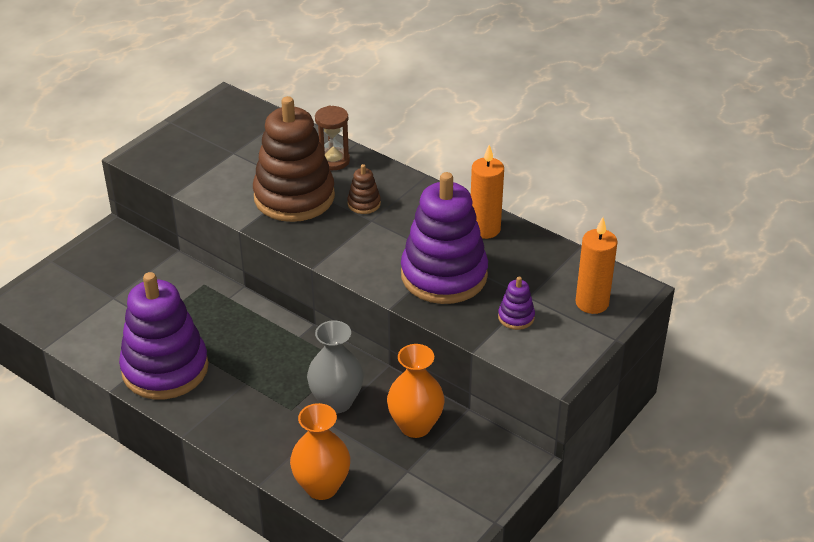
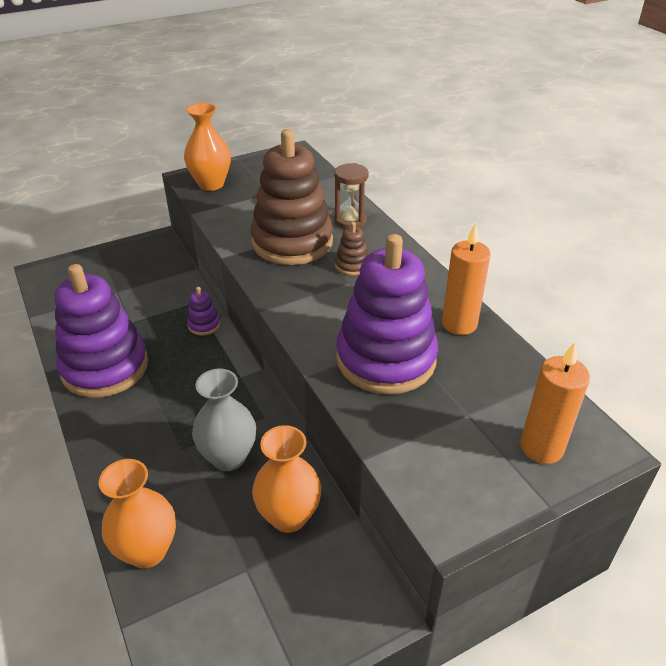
camera: 25 degrees right, 0 degrees up
purple stacking toy [498,276,535,330] -> purple stacking toy moved to [187,287,220,335]
none -> orange vase [184,103,231,191]

